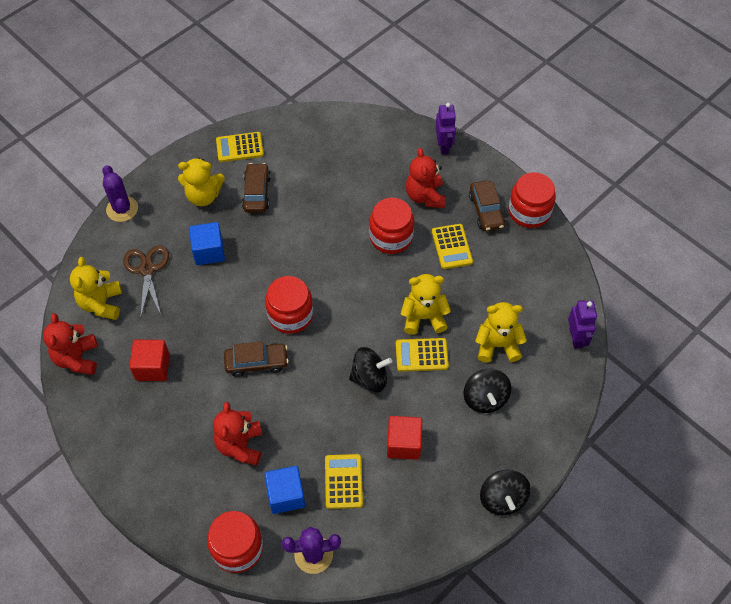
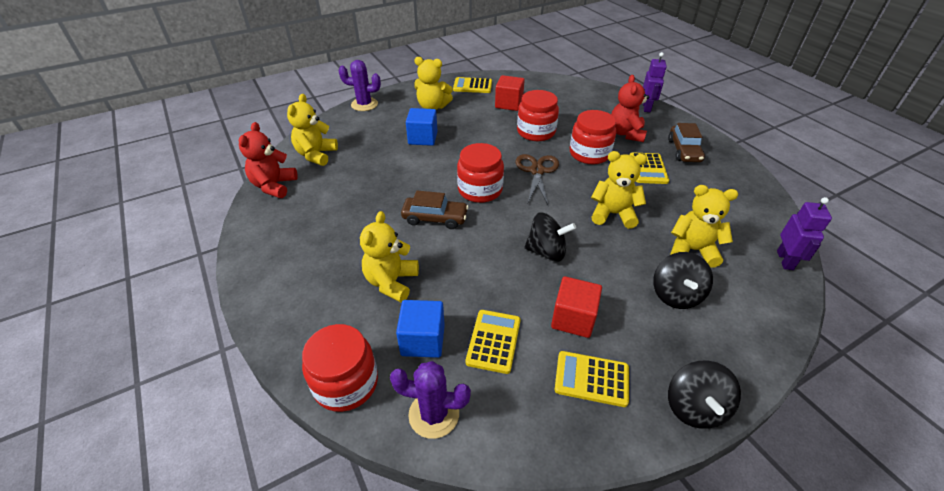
camera: 15 degrees right, 15 degrees down
purple cactus [102,165,138,222] -> purple cactus turned 75 degrees counterclockwise [338,60,381,111]
brown scissors [123,245,169,319] -> brown scissors moved to [516,154,559,207]
red cube [129,340,170,381] -> red cube moved to [495,75,525,111]
red teddy bear [213,402,262,465] -> yellow teddy bear [360,211,419,303]
brown car [242,163,271,213] -> none
yellow calculator [396,338,449,372] -> yellow calculator moved to [555,351,629,407]
red jar [509,172,556,228] -> red jar moved to [517,90,559,141]

